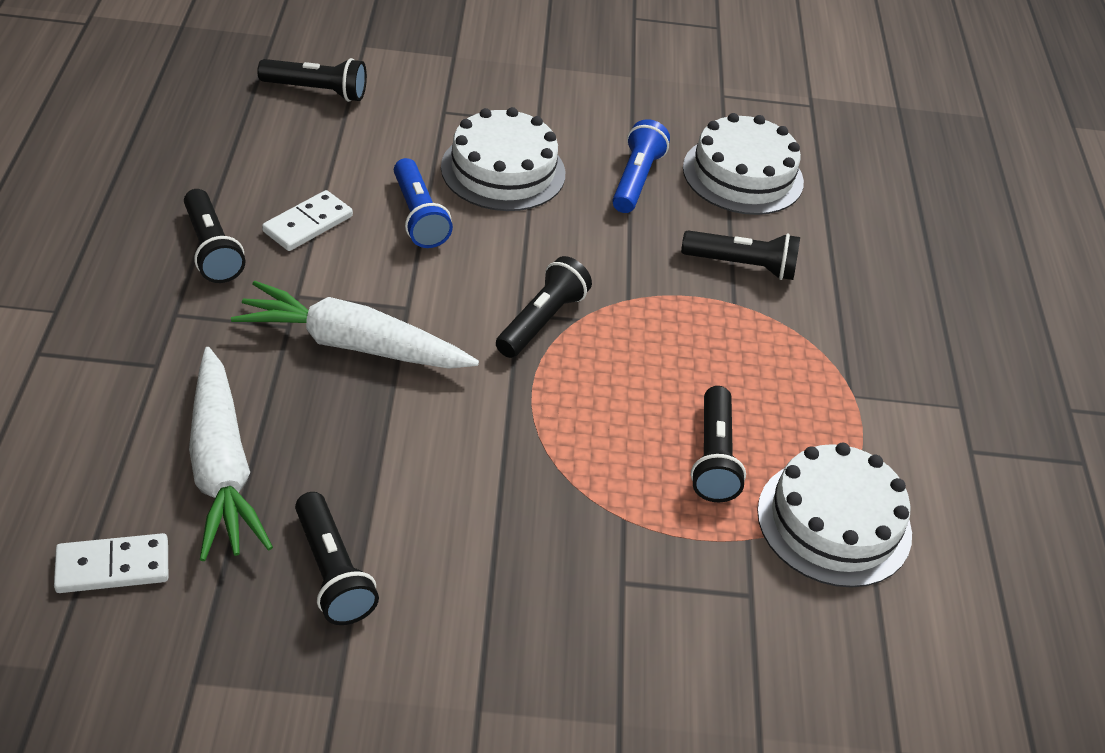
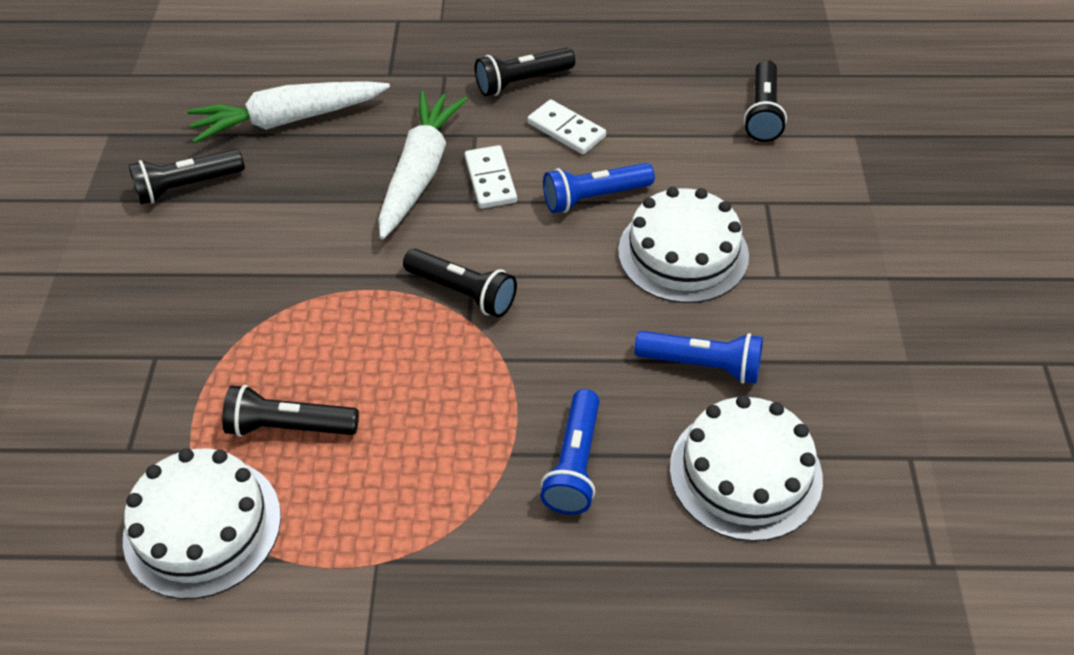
camera: 95 degrees right, 5 degrees up
white domino [54,533,168,593] -> white domino moved to [464,145,517,209]
black flashlight [681,230,800,280] -> blue flashlight [540,389,600,515]

